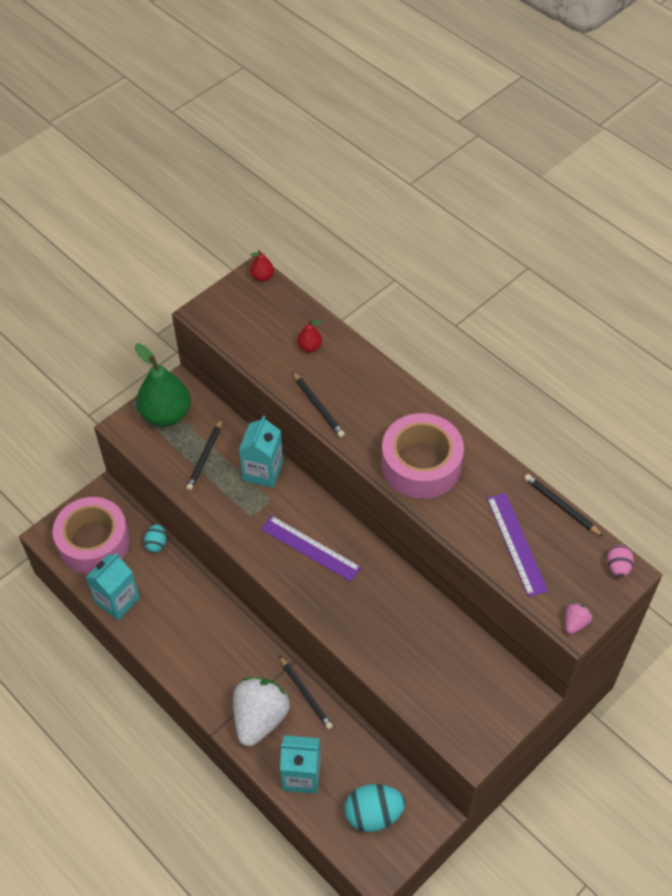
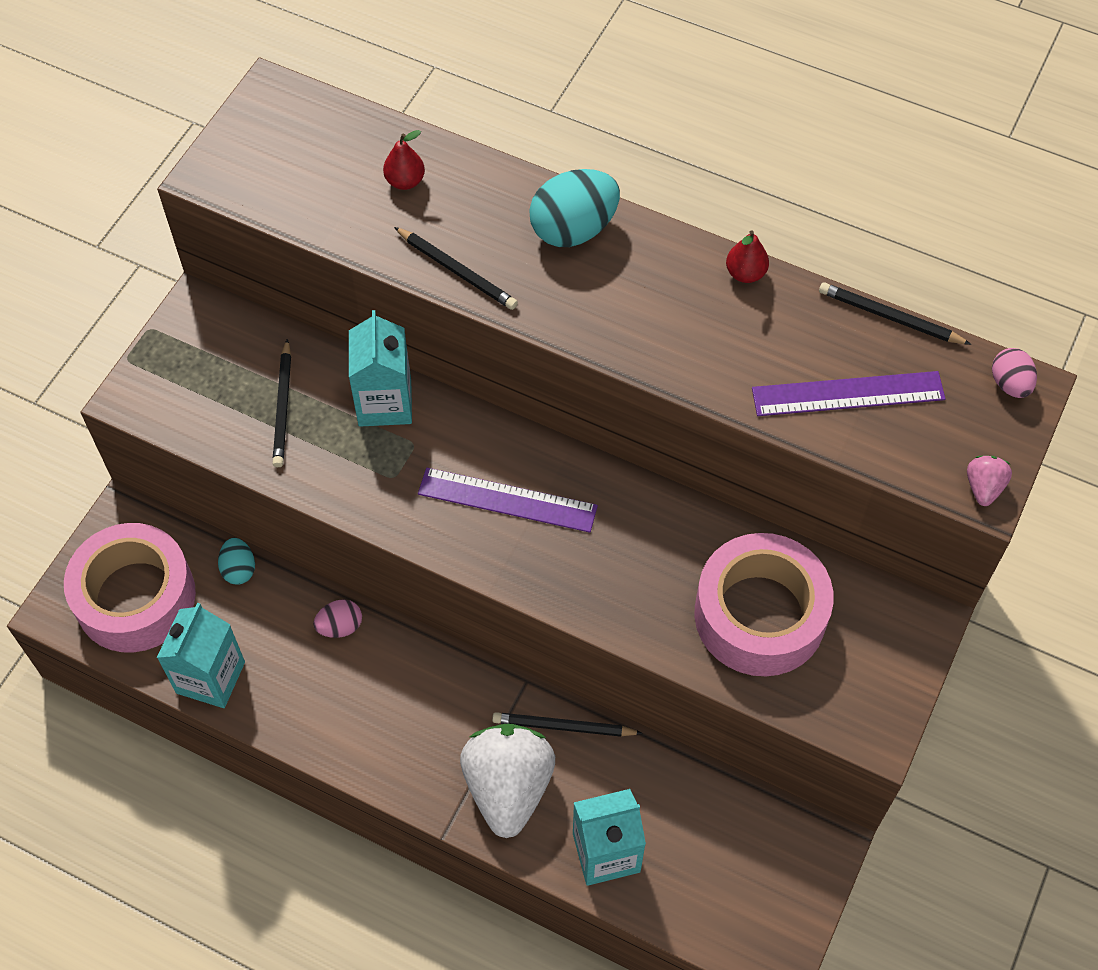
camera: 20 degrees left, 5 degrees up
green pear [135,343,191,427] -> none
red pear [250,250,274,282] -> red pear moved to [726,230,769,283]
black pencil [279,656,333,730] -> black pencil turned 150 degrees clockwise [492,712,643,737]
turquoise egg [345,784,405,832] -> turquoise egg moved to [529,169,620,247]
pink tape [381,413,464,499] -> pink tape moved to [694,533,834,676]
purple ruler [487,493,548,597] -> purple ruler turned 60 degrees counterclockwise [752,371,945,416]
none -> pink egg [313,599,362,638]

